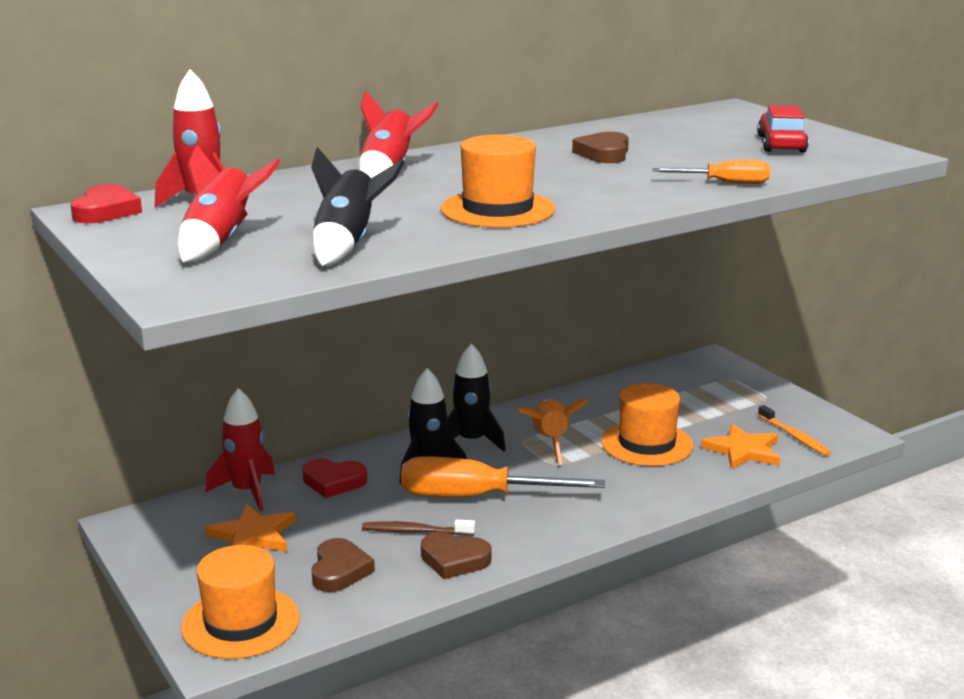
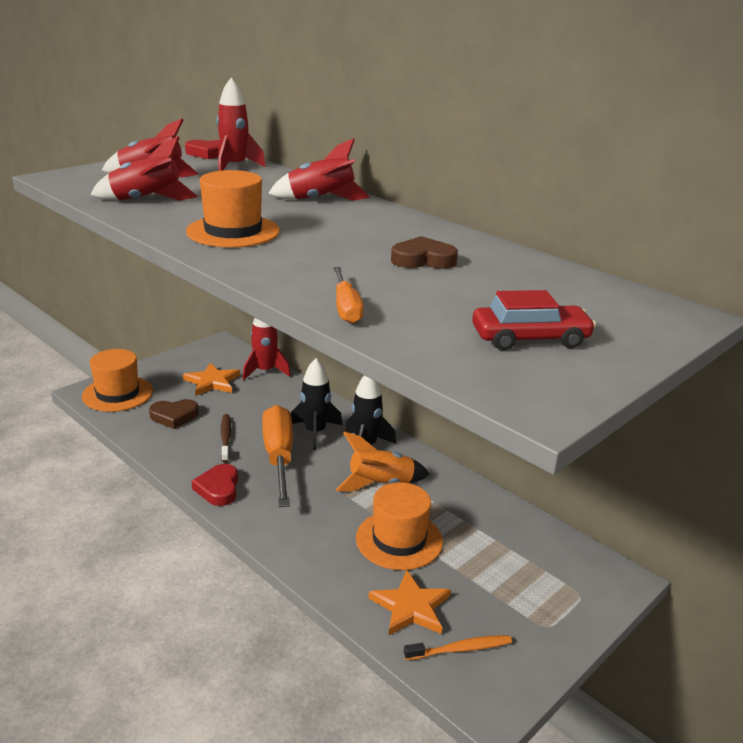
camera: 75 degrees right, 5 degrees up
red heart [302,459,367,498] -> red heart moved to [192,464,238,506]
black rocket [311,147,404,266] -> red rocket [90,136,198,201]
brown heart [421,532,492,579] -> none
orange toothbrush [758,405,831,456] -> orange toothbrush turned 150 degrees counterclockwise [404,635,512,660]

